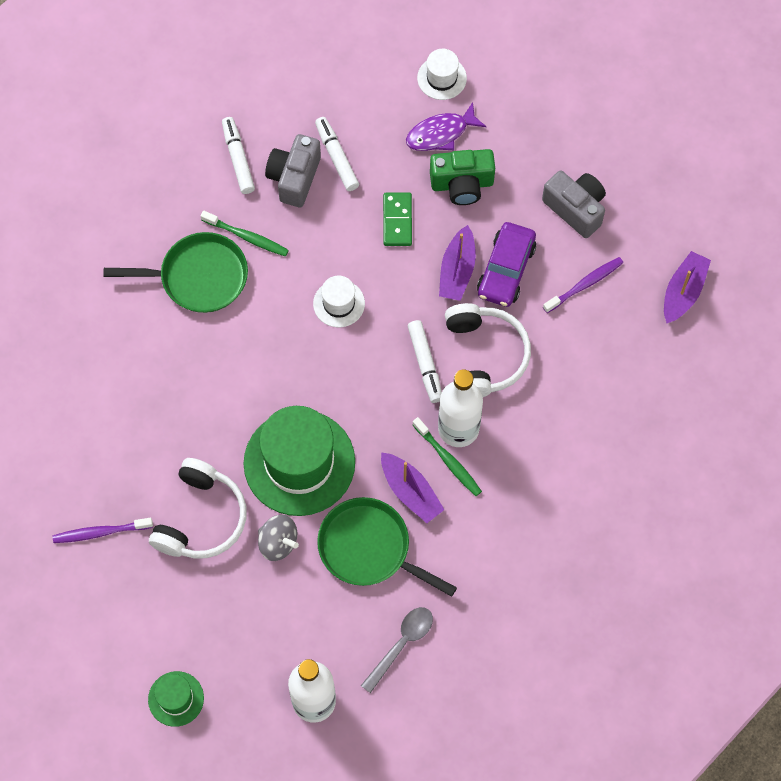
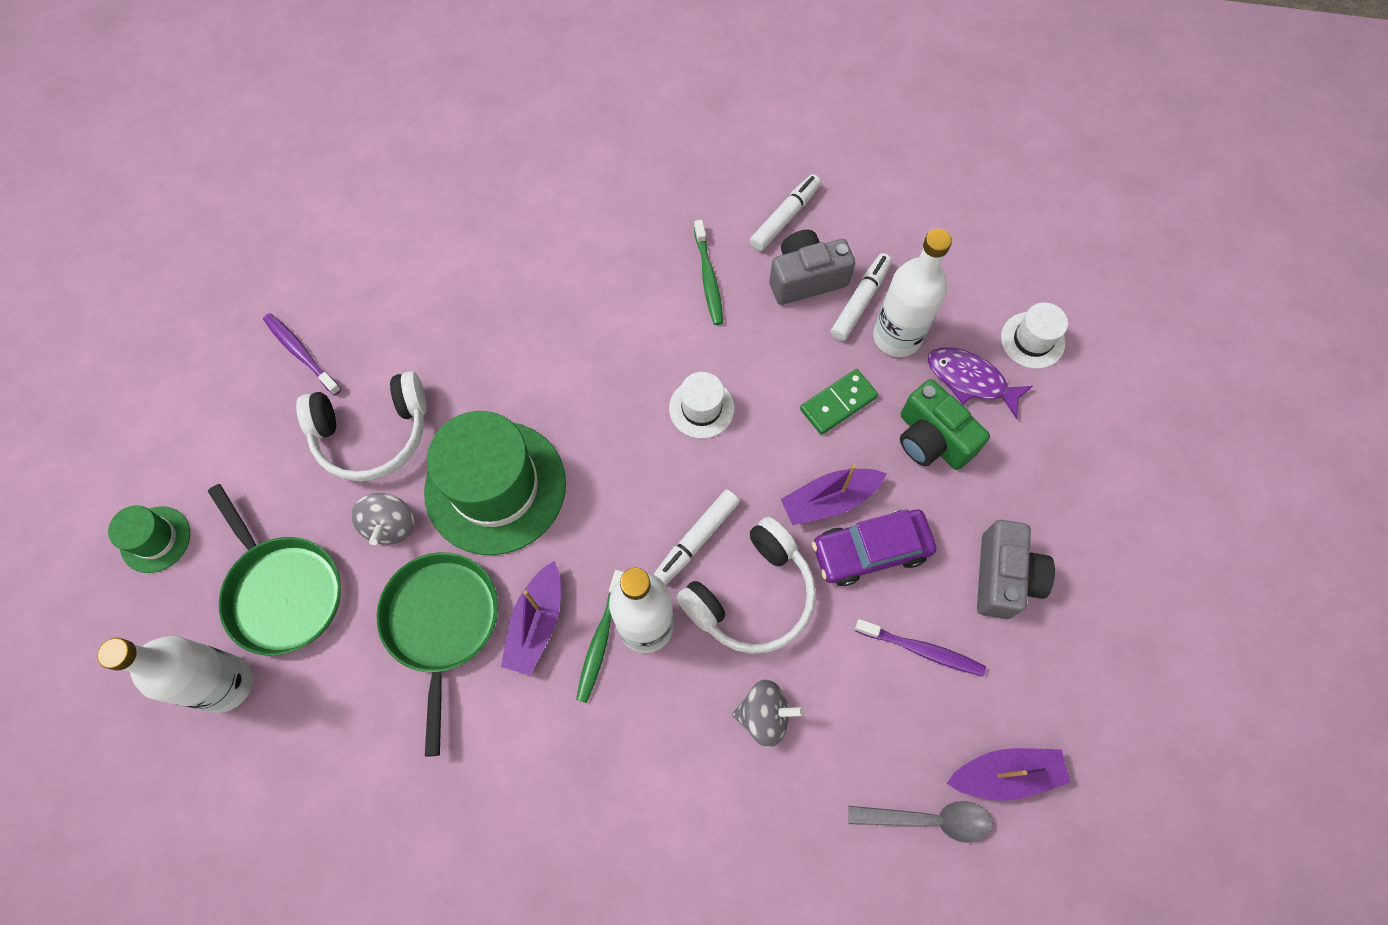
camera: 55 degrees right, 0 degrees up
green pan [104,232,248,313] -> green pan moved to [208,484,341,656]
grey spoon [361,607,433,693] -> grey spoon moved to [849,801,992,843]
none -> grey spinning top [732,679,804,748]
none -> white bottle [873,229,952,357]

